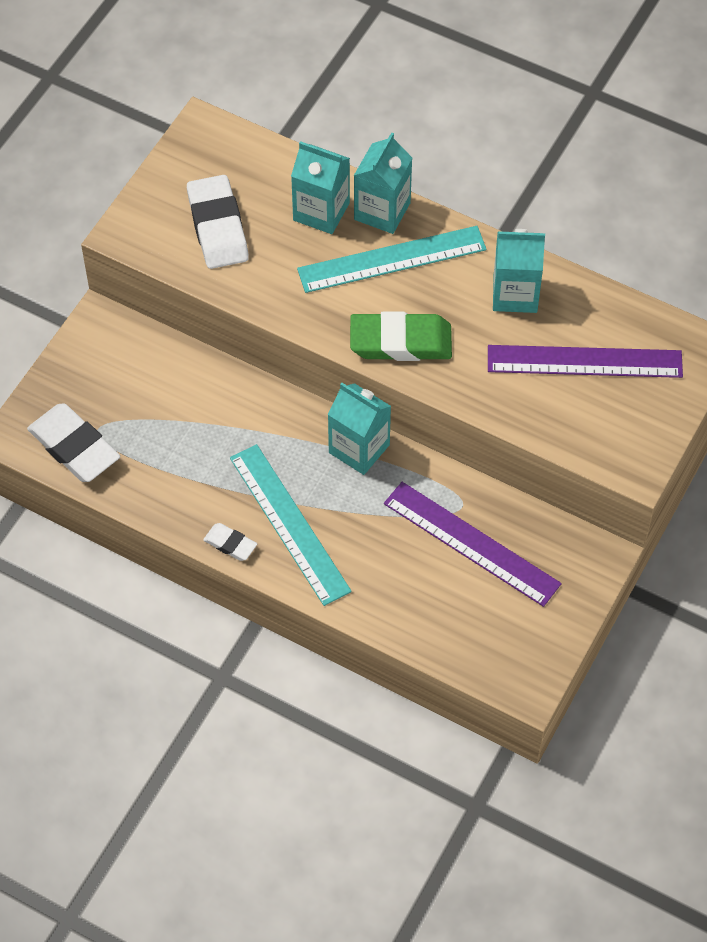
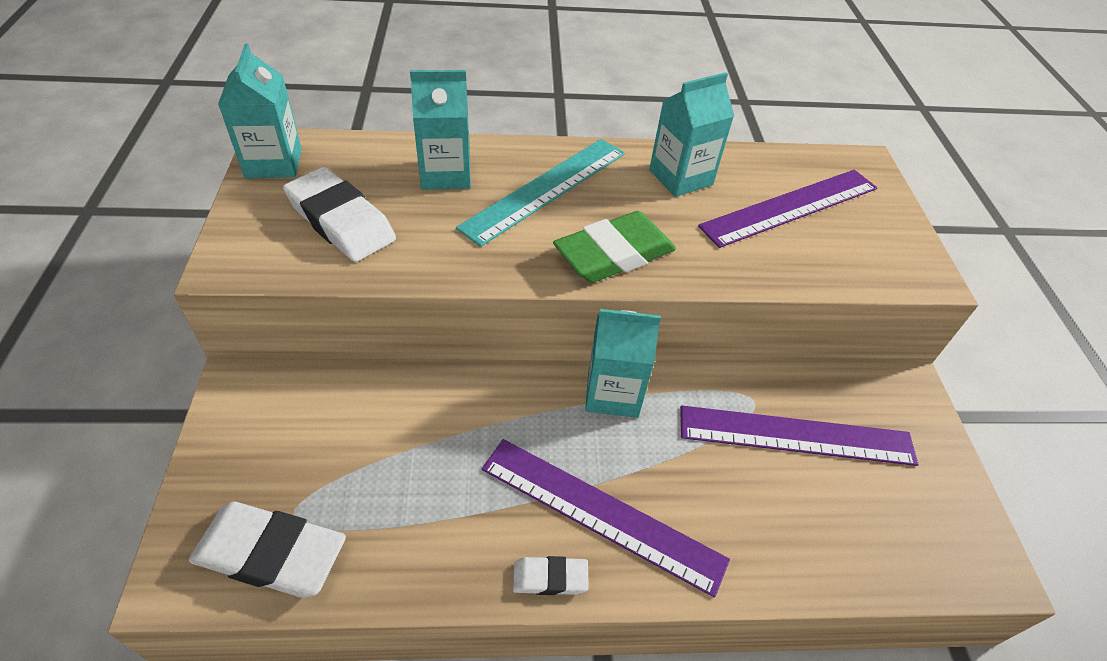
camera: 35 degrees left, 10 degrees down
turquoise ruler [230,444,352,606] -> purple ruler [482,439,730,598]
turquoise carton [354,132,412,234] -> turquoise carton moved to [218,43,302,178]

